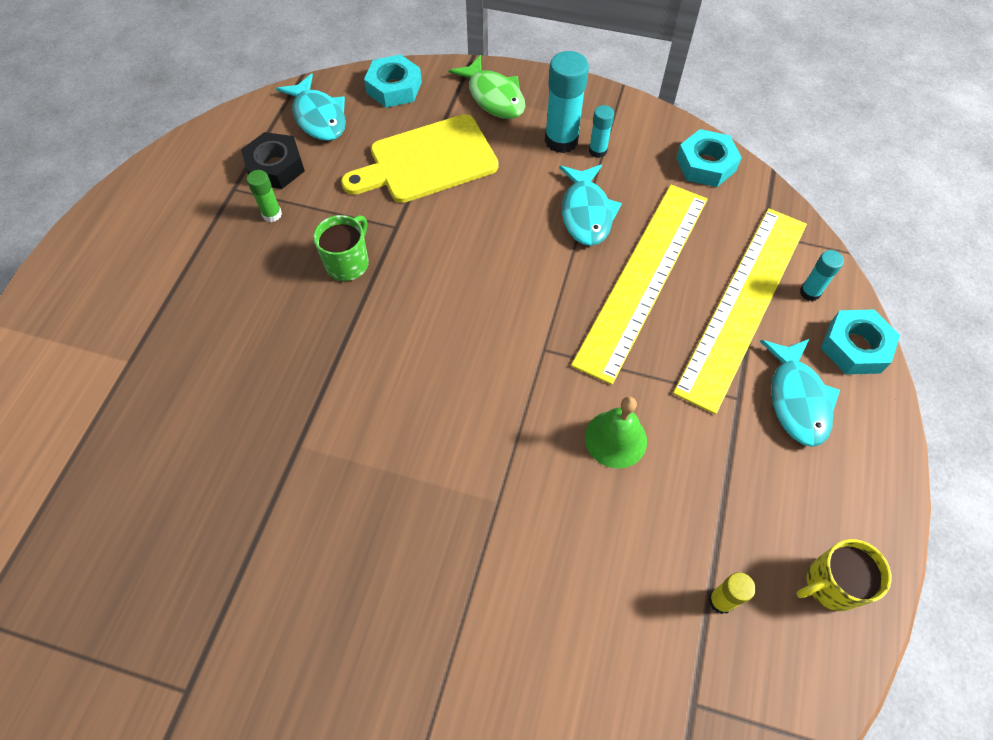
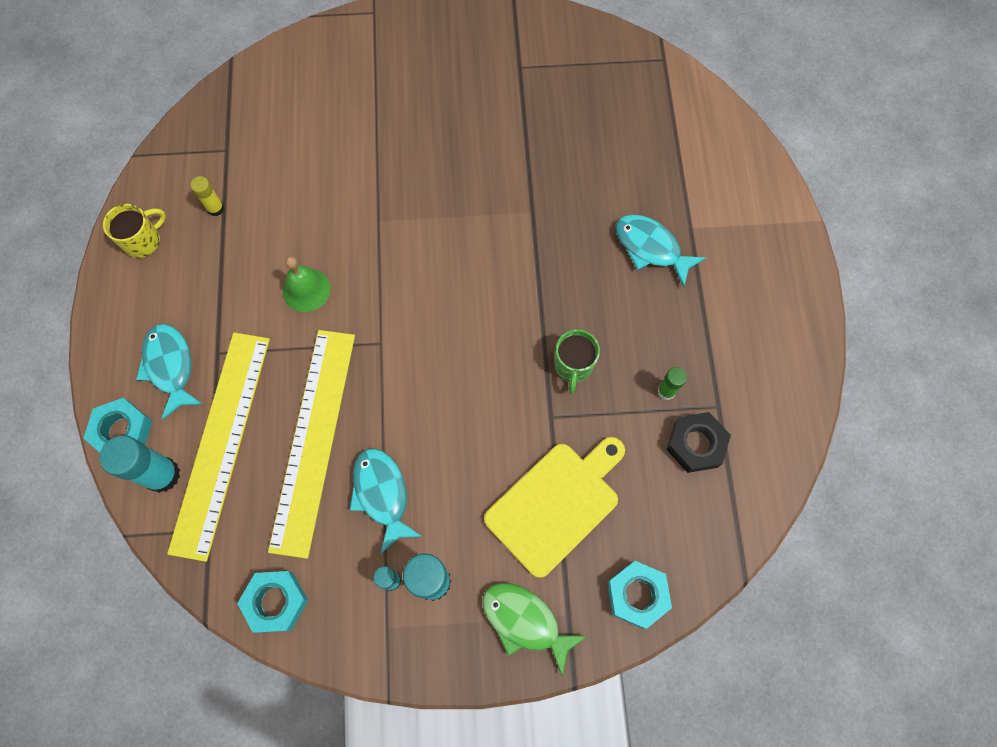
camera: 160 degrees right, 10 degrees up
turquoise fish [276,73,346,141] -> turquoise fish moved to [616,215,706,288]
turquoise glue stick [800,250,844,301] -> turquoise glue stick [99,435,180,493], size x1.85

